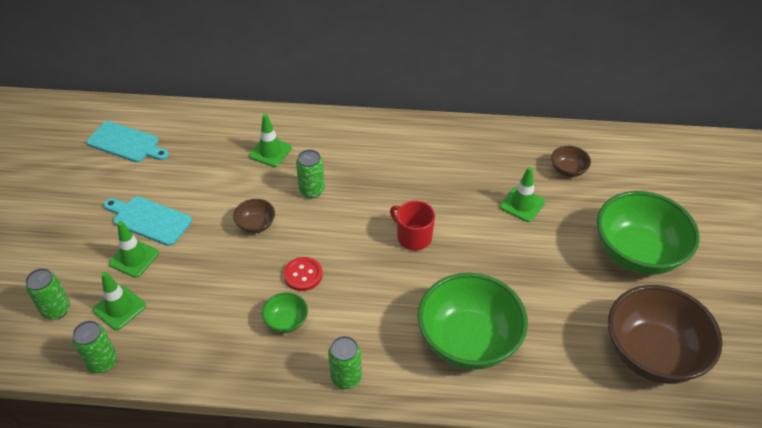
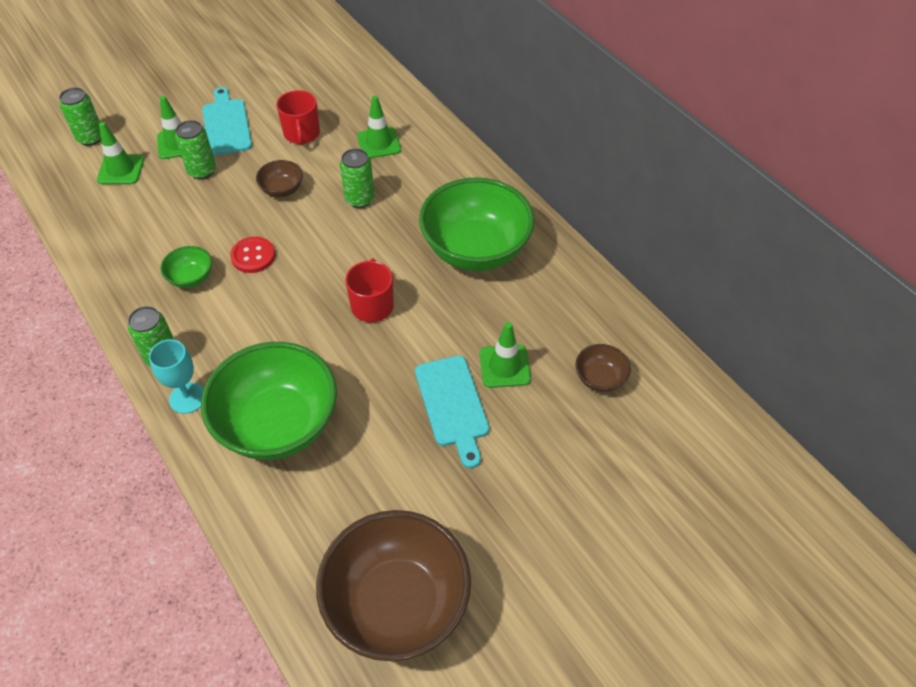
camera: 50 degrees right, 5 degrees up
green can [72,320,117,373] -> green can moved to [175,120,216,179]
turquoise cutting board [86,121,169,162] -> turquoise cutting board moved to [415,356,489,468]
green bowl [597,191,700,275] -> green bowl moved to [419,177,535,271]
none -> turquoise goblet [149,339,204,414]
none -> red mug [276,90,320,145]

